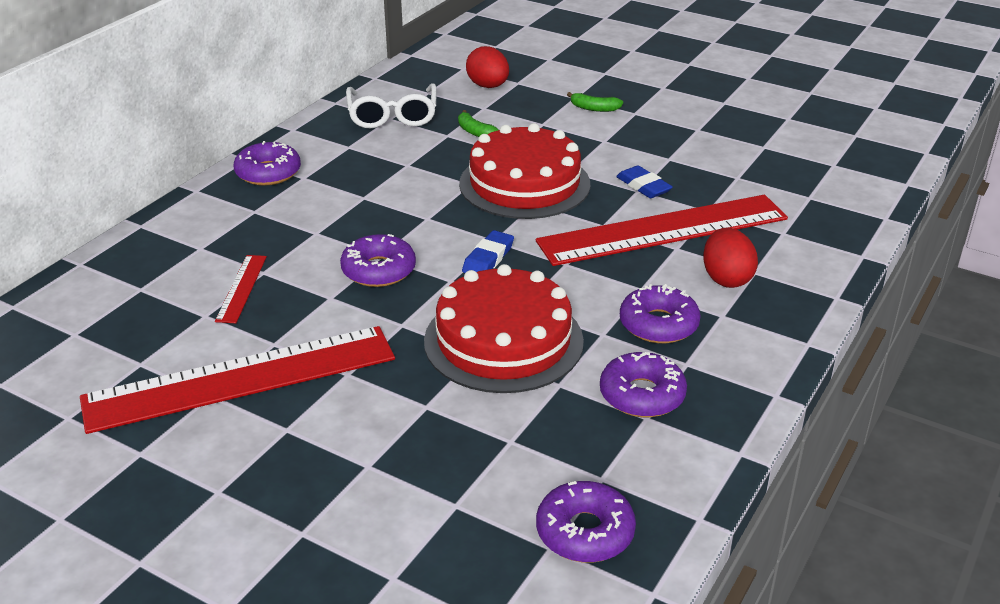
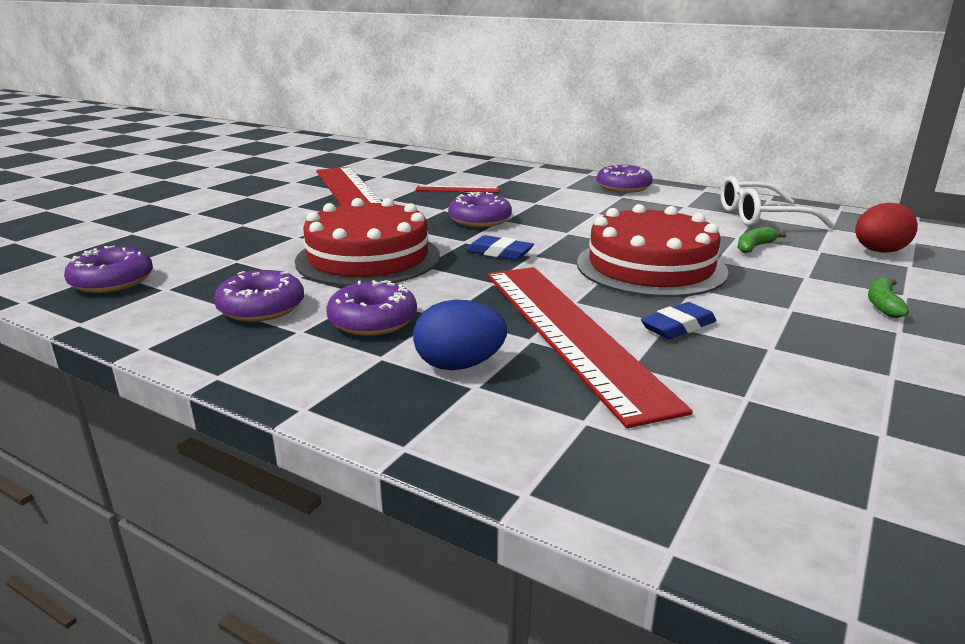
camera: 90 degrees right, 10 degrees down
red egg [703,227,758,288] -> blue egg [413,300,507,370]

